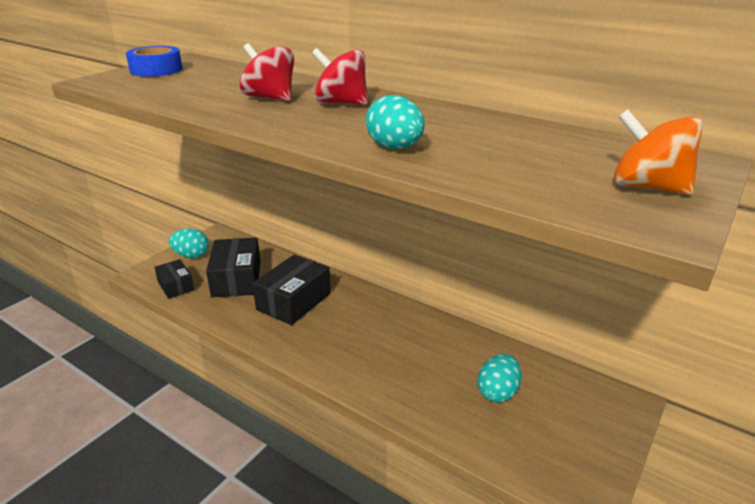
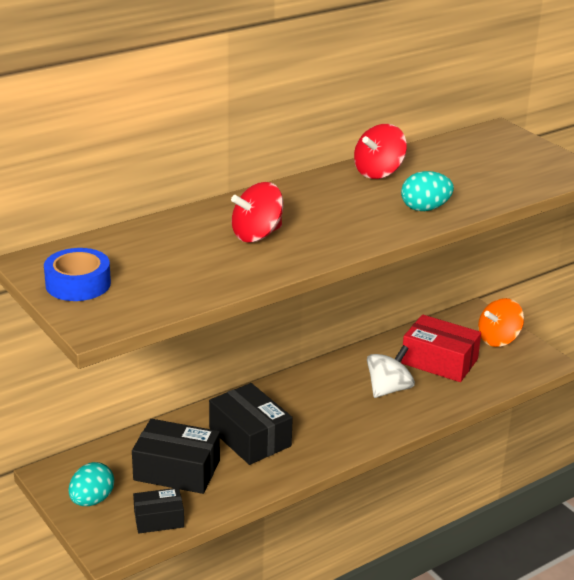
camera: 70 degrees left, 0 degrees up
red spinning top [312,48,368,105] -> red spinning top moved to [354,124,407,179]
turquoise egg [477,354,521,402] -> red box [401,314,481,382]
orange spinning top [614,109,703,195] -> orange spinning top moved to [478,298,524,347]
none -> white spinning top [367,345,415,398]

